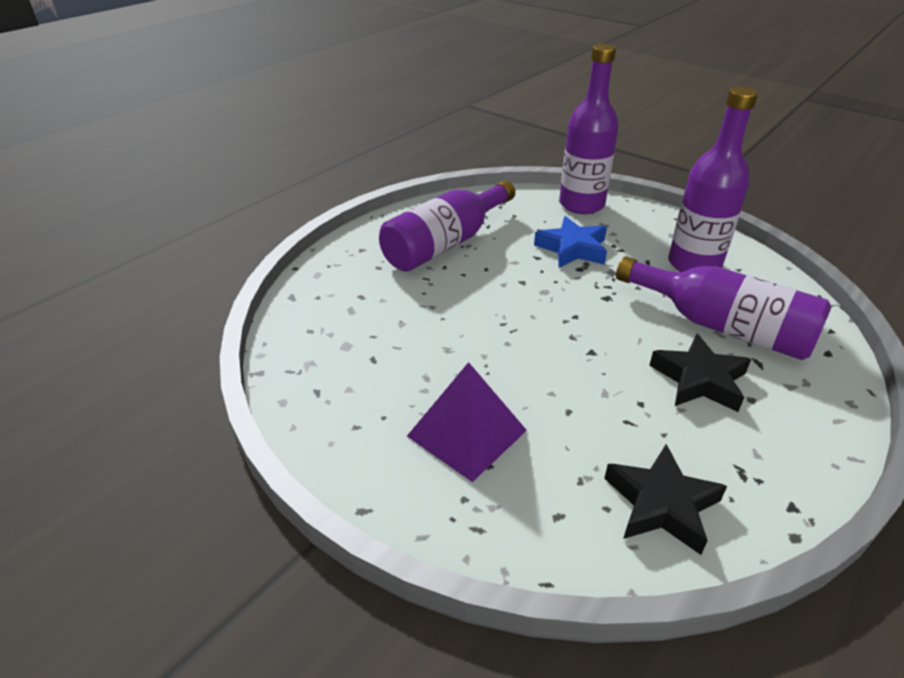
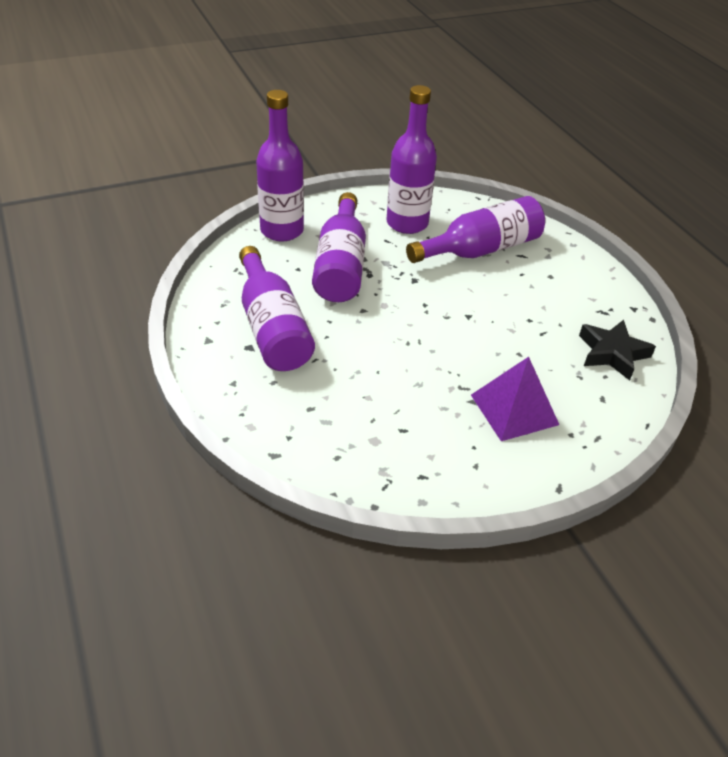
camera: 65 degrees left, 5 degrees up
blue star [534,216,607,268] -> purple bottle [312,192,366,302]
black star [649,333,751,412] -> none

